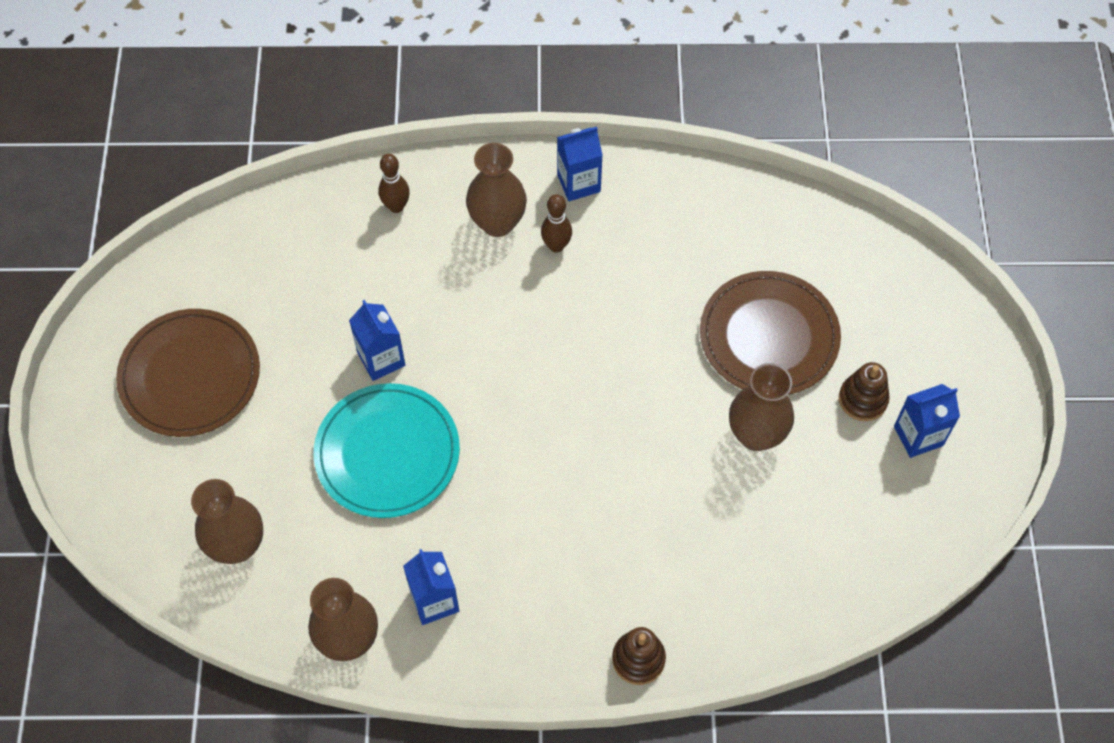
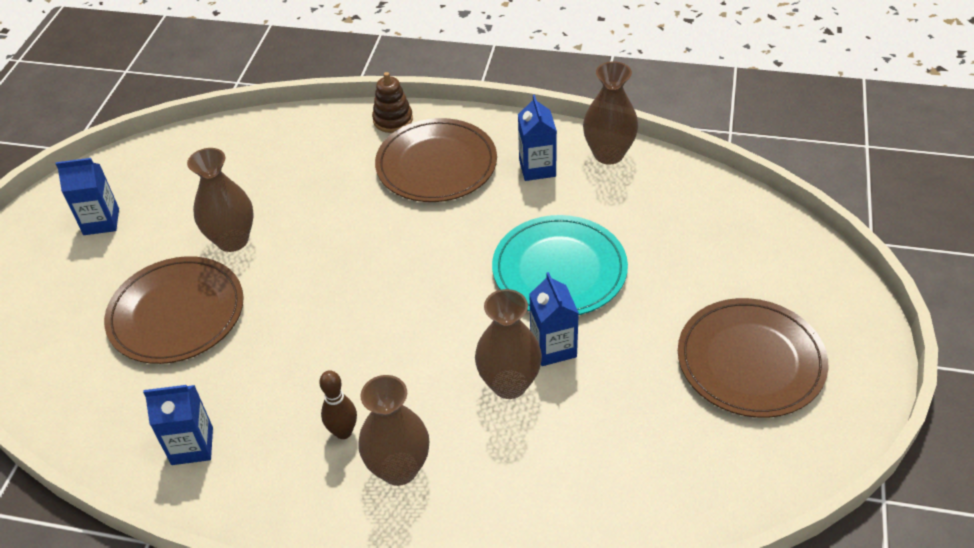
camera: 165 degrees left, 15 degrees down
brown vase [191,479,263,564] -> brown vase moved to [475,289,542,399]
brown bowling pin [378,154,410,213] -> none
blue carton [557,127,603,201] -> blue carton moved to [143,385,213,465]
brown stacking toy [839,362,890,421] -> none
none -> brown plate [375,118,497,202]

